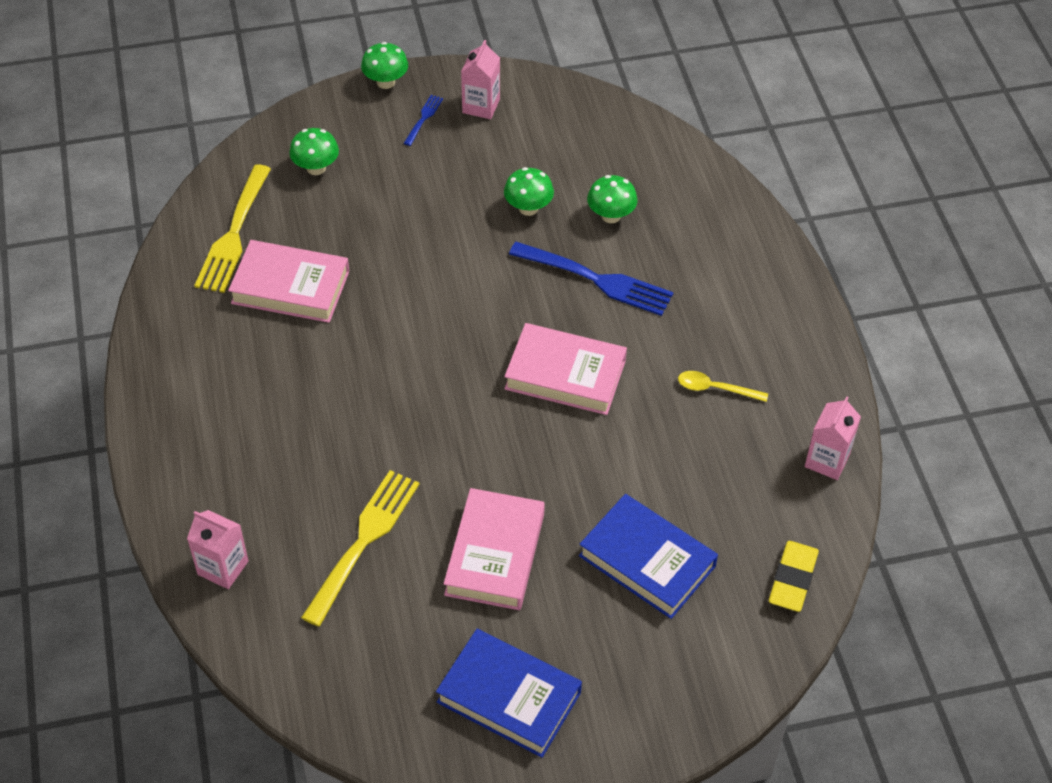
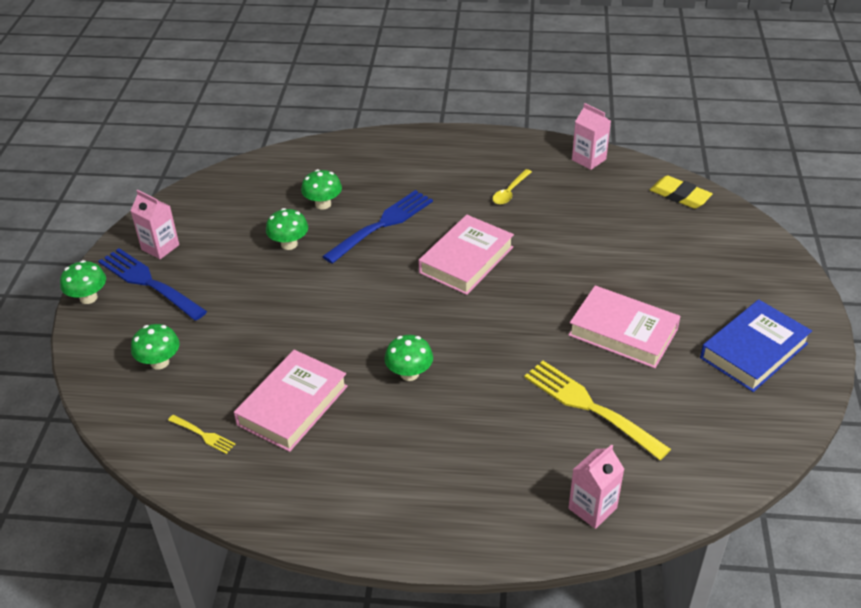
camera: 70 degrees left, 10 degrees down
yellow fork [194,164,271,293] -> yellow fork [168,415,236,454], size x0.47
blue fork [404,95,443,146] -> blue fork [98,248,207,321], size x2.14
blue book [579,494,718,619] -> none
none -> green mushroom [384,335,433,381]

